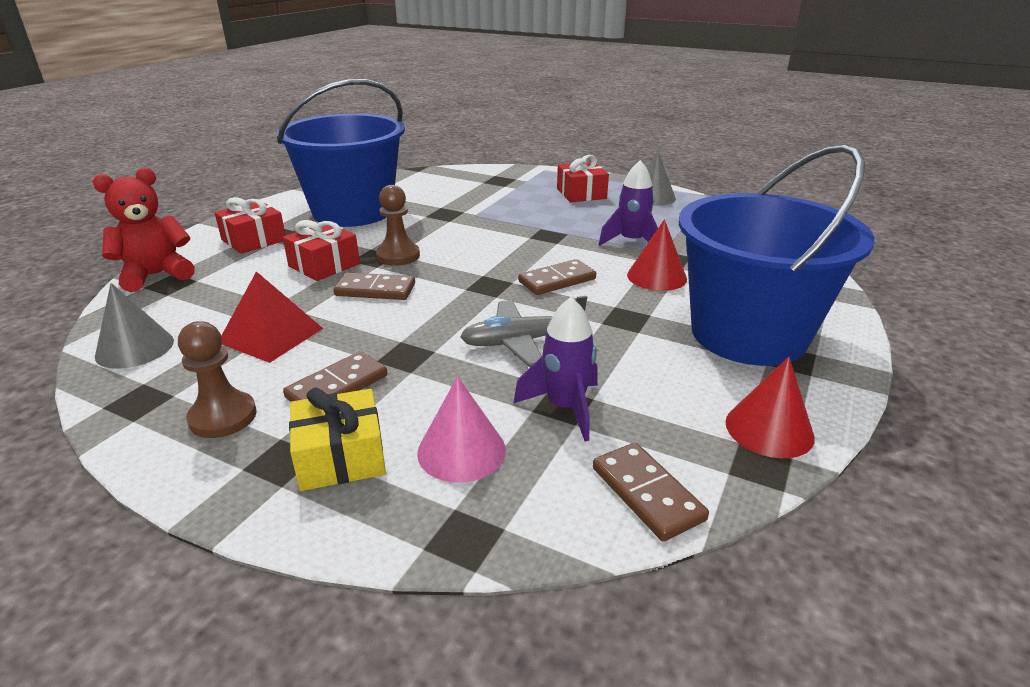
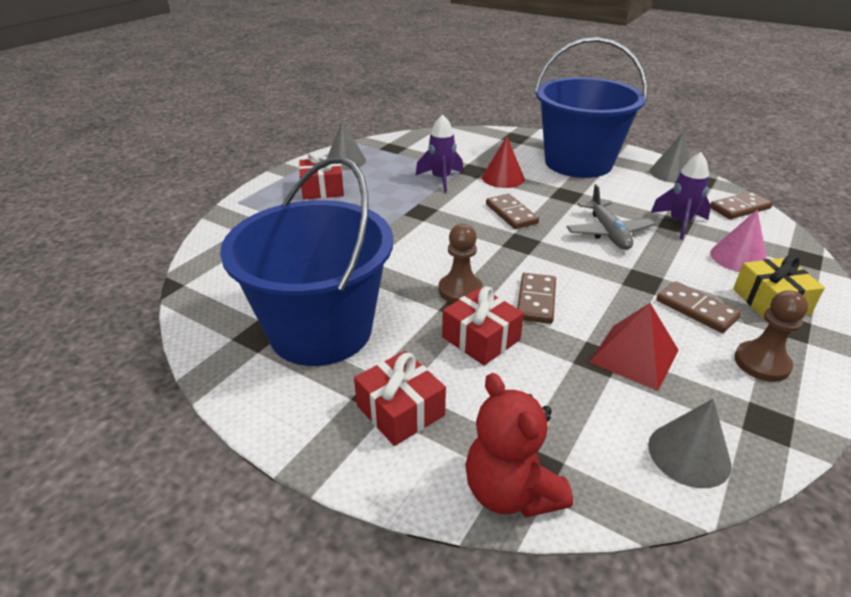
camera: 85 degrees left, 5 degrees up
red cone [725,357,815,458] -> grey cone [650,132,690,183]

